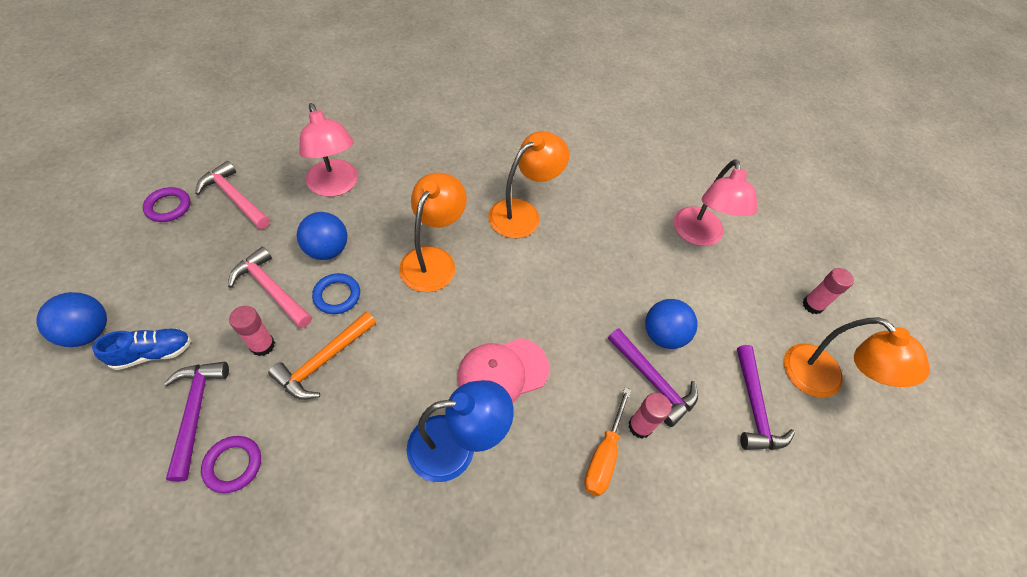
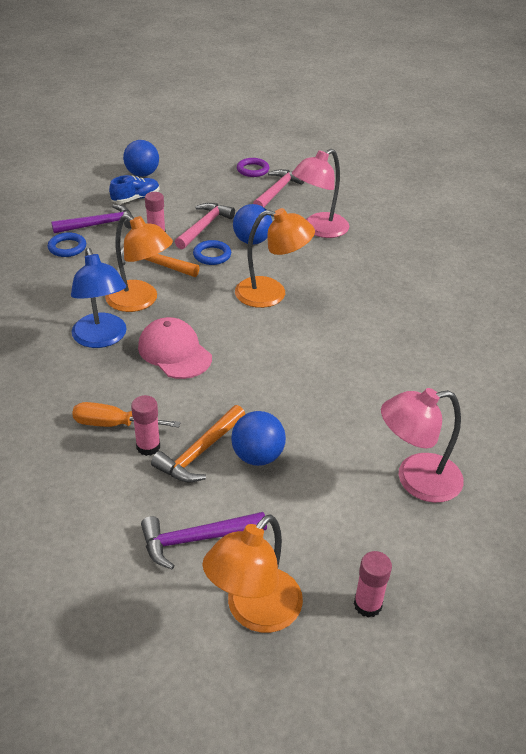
camera: 80 degrees right, 15 degrees down
blue shoe [92,328,191,370] -> blue shoe turned 90 degrees counterclockwise [109,175,159,204]
purple ring [201,436,261,493] -> blue ring [48,232,86,257]
orange lamp [488,131,569,238] -> orange lamp moved to [105,214,173,312]
purple hammer [608,329,698,427] -> orange hammer [151,405,245,483]

